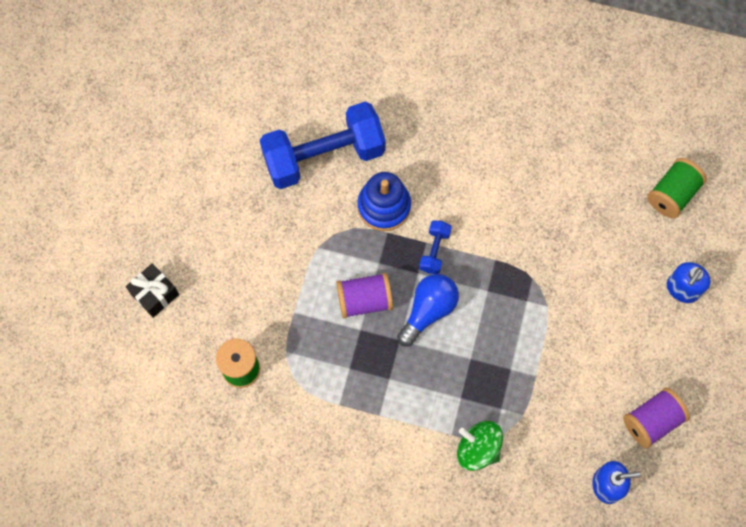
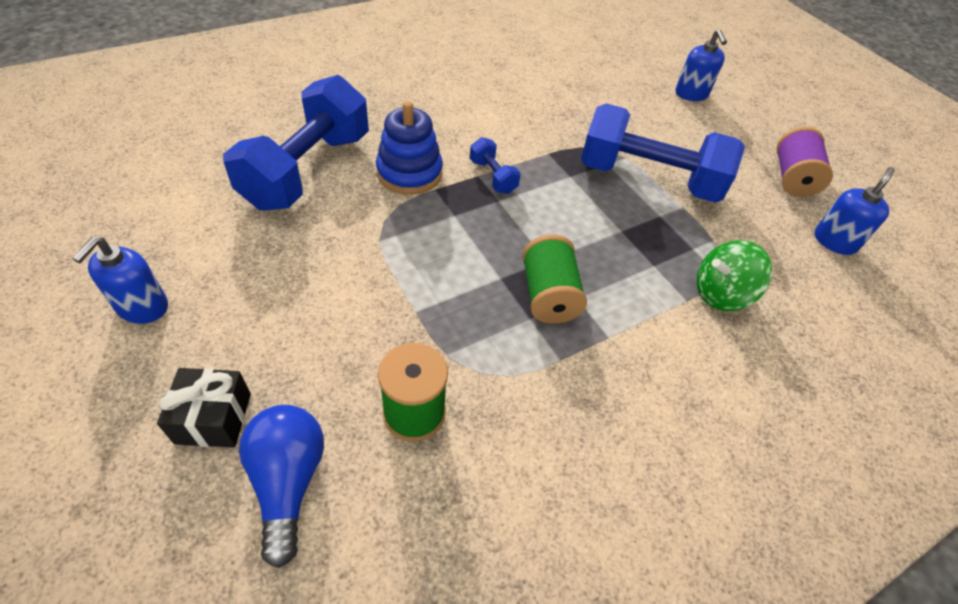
camera: 50 degrees left, 20 degrees down
purple spool [336,273,393,318] -> none
blue light bulb [397,274,459,347] -> blue light bulb moved to [239,405,324,568]
green spool [647,158,707,218] -> green spool moved to [522,234,587,324]
none -> blue soap dispenser [72,237,168,324]
none -> blue dumbbell [581,103,745,203]

